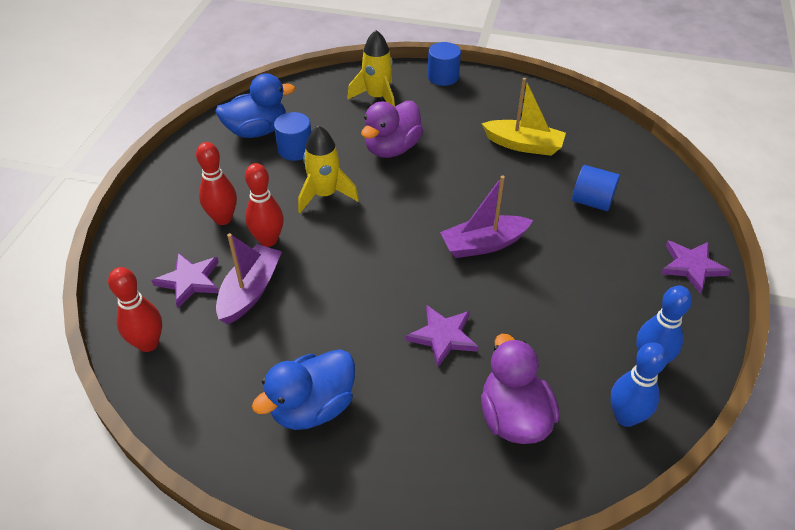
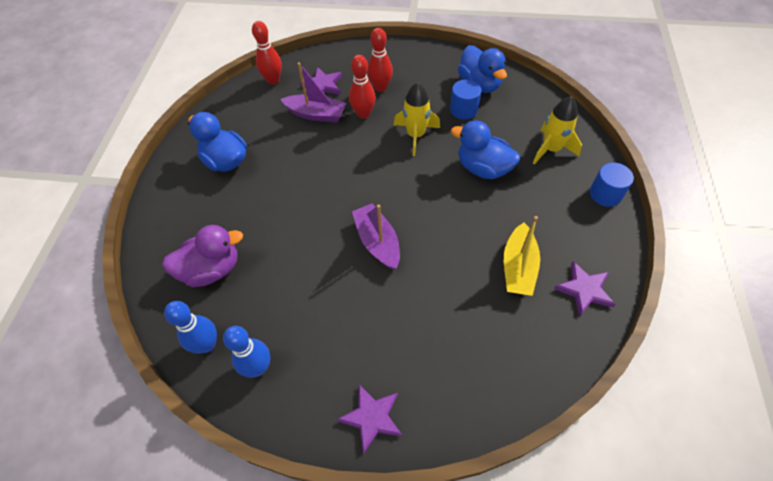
camera: 85 degrees right, 10 degrees up
purple duck [361,101,423,158] -> blue duck [451,121,520,179]
purple star [406,305,479,367] -> purple star moved to [554,261,616,317]
blue cylinder [572,165,620,211] -> none

